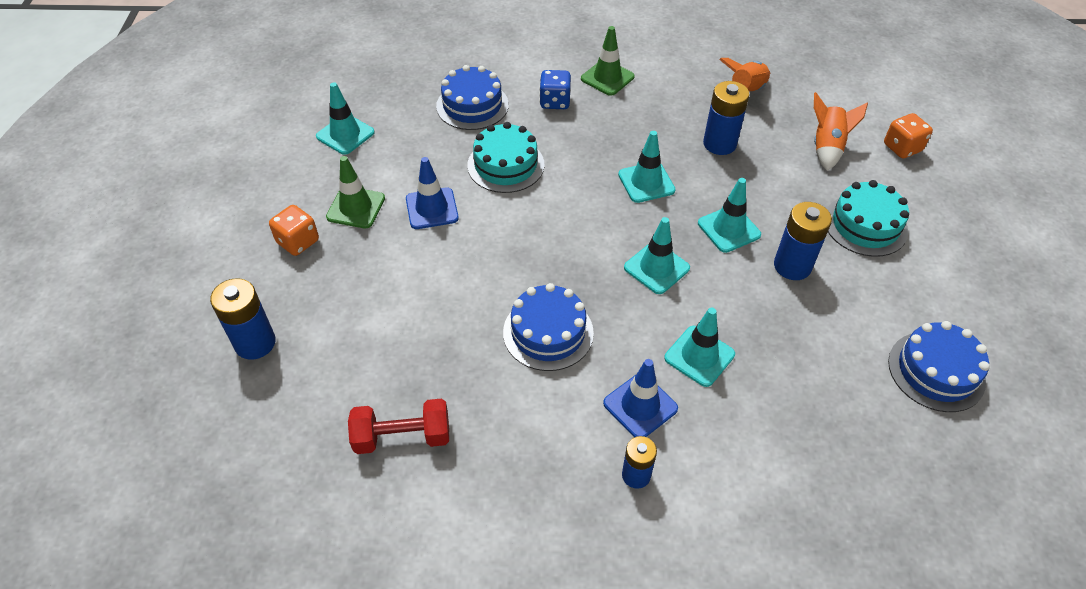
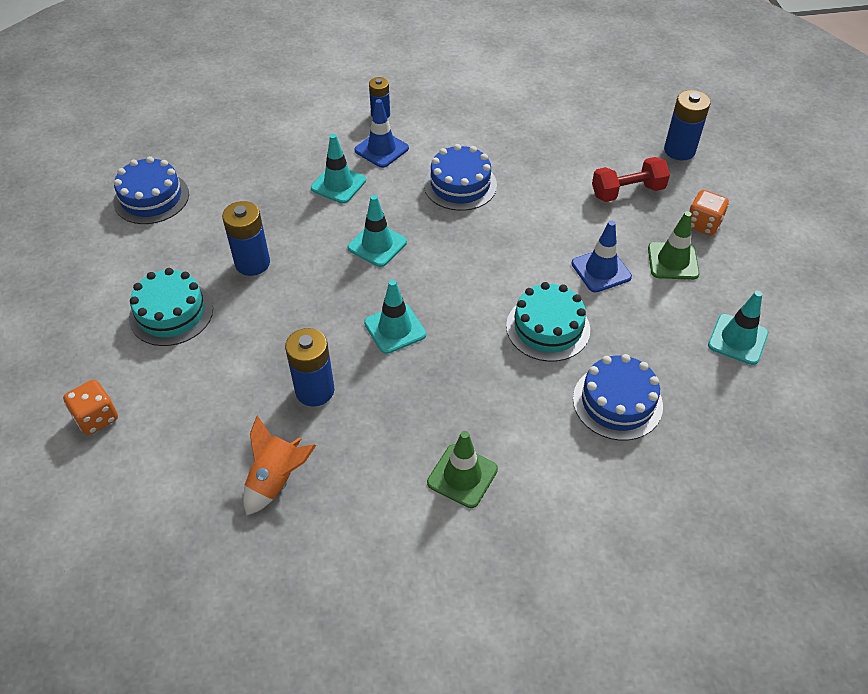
camera: 170 degrees right, 0 degrees up
red dumbbell [348,398,449,454] -> red dumbbell moved to [592,157,670,202]
blue dice [539,70,571,109] -> none
turquoise traffic cone [698,178,761,253] -> none
orange rocket [814,92,868,171] -> none

